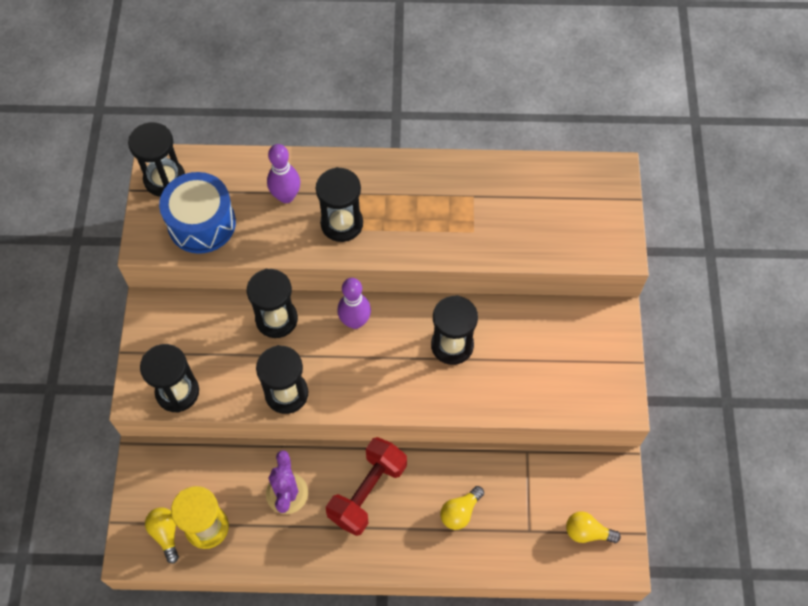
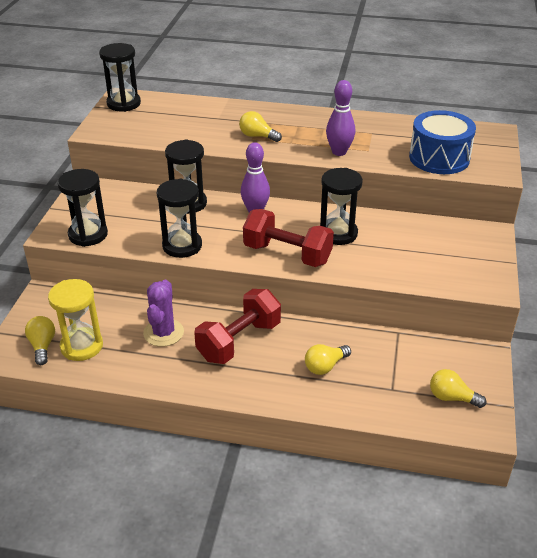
camera: 10 degrees right, 25 degrees down
blue drum [159,172,236,254] -> blue drum moved to [409,110,476,174]
purple bowling pin [267,144,300,203] -> purple bowling pin moved to [326,80,355,156]
black hourglass [316,167,363,242] -> yellow light bulb [239,111,282,142]
none -> red dumbbell [243,209,334,267]

